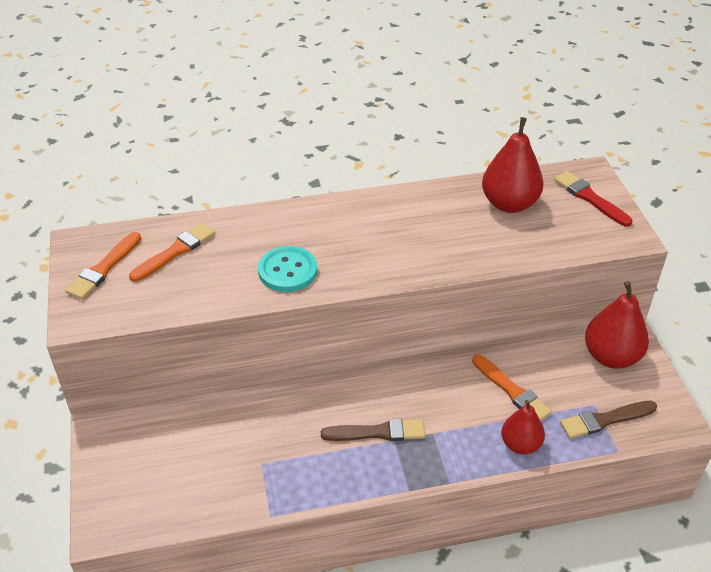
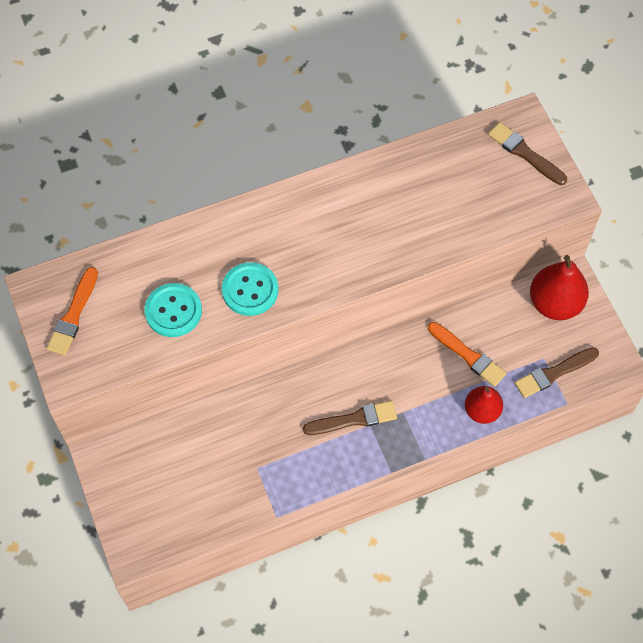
camera: 10 degrees left, 20 degrees up
orange brush [129,223,215,282] -> none
red pear [482,117,544,213] -> none
red brush [554,171,633,227] -> brown brush [488,122,567,185]
none -> turquoise button [144,283,202,337]

